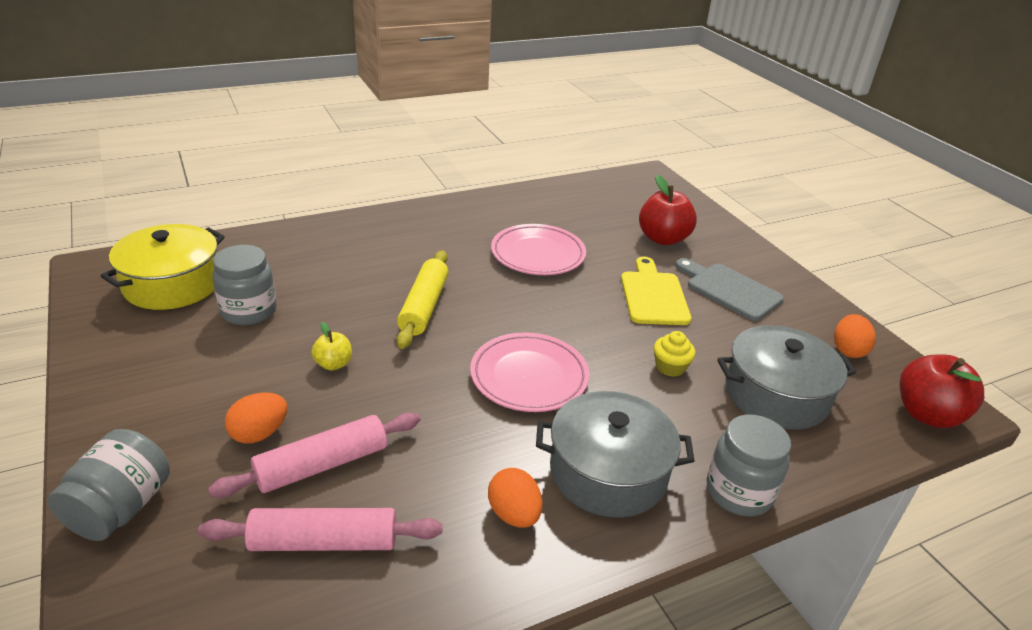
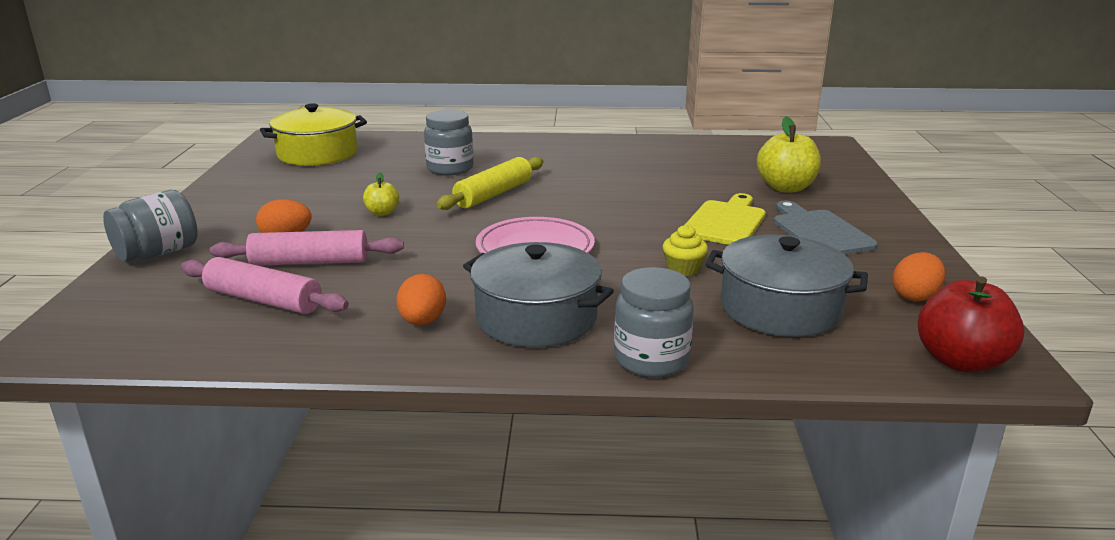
camera: 30 degrees right, 10 degrees down
grey jar [212,245,277,325] -> grey jar moved to [424,110,474,175]
pink plate [491,224,586,275] -> none
red apple [639,175,697,245] -> yellow apple [757,117,821,192]

